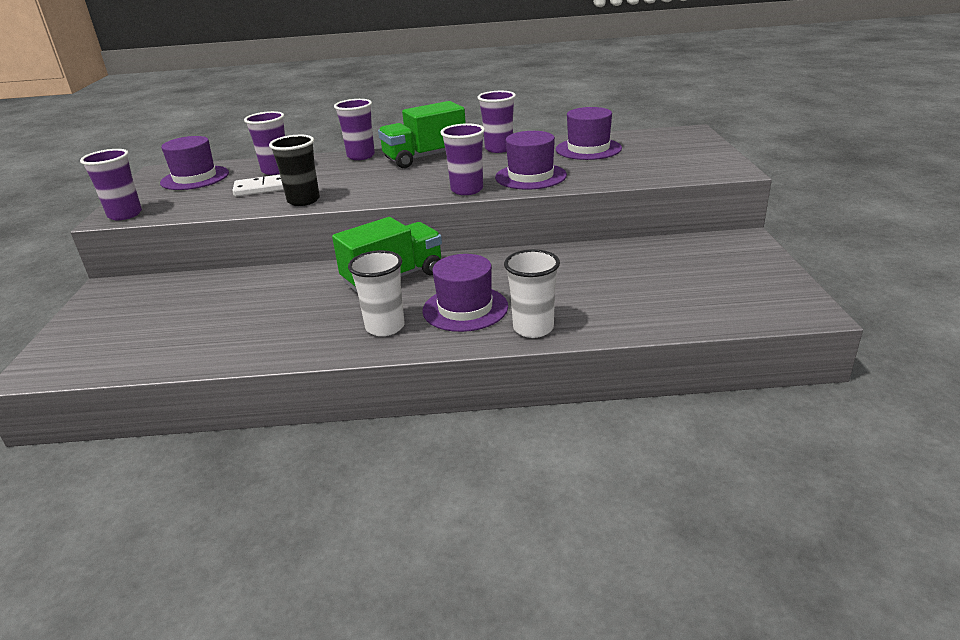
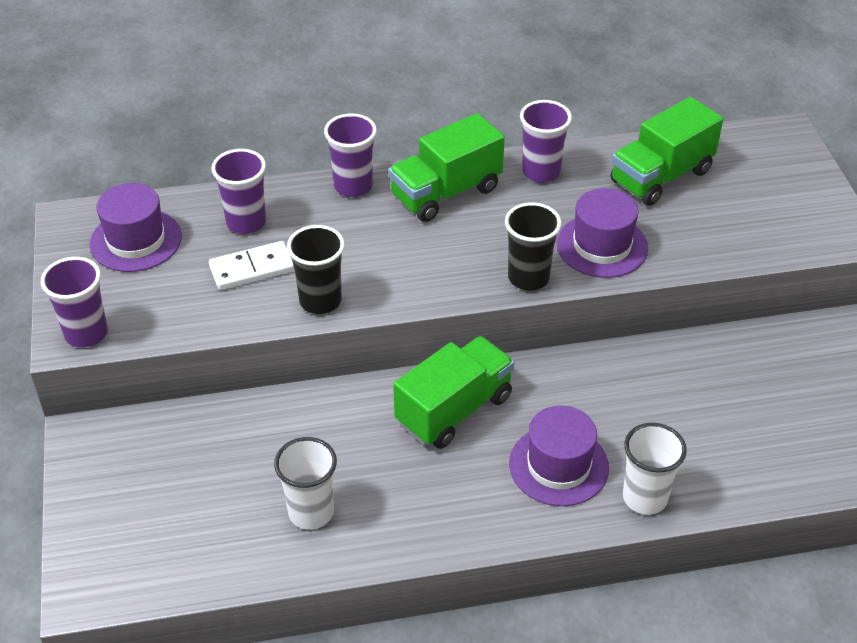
camera: 10 degrees left, 15 degrees up
white cup [348,250,405,336] -> white cup moved to [274,437,337,530]
purple cup [440,123,485,195] -> black cup [505,202,562,291]
purple hat [556,107,622,160] -> green truck [610,97,723,206]

